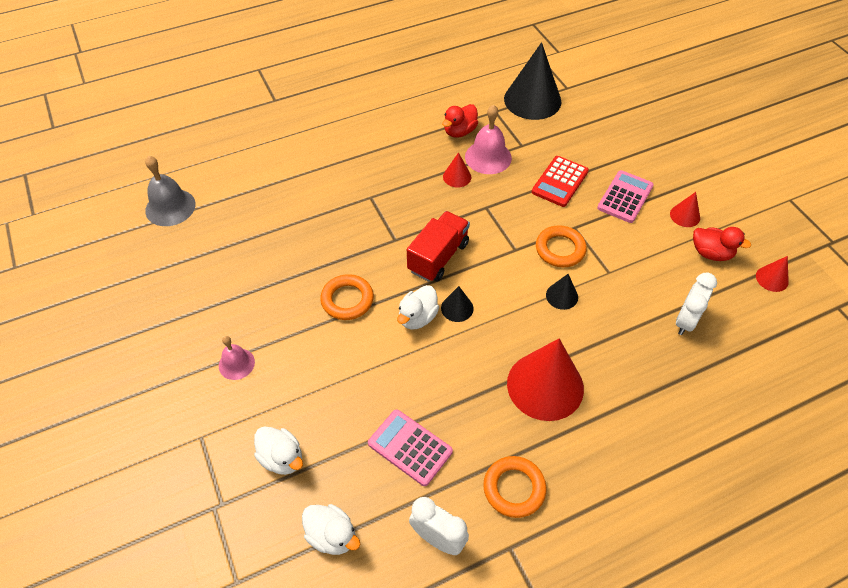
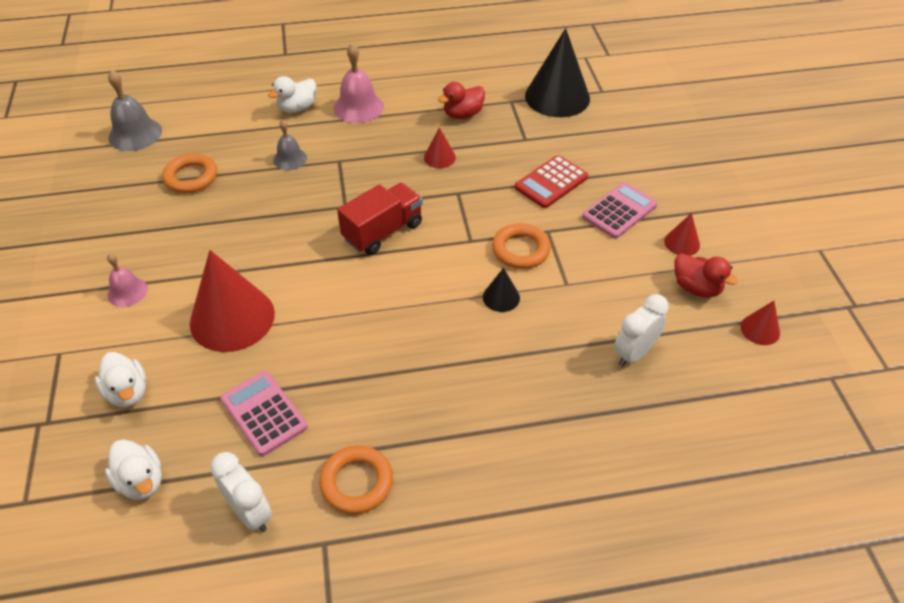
camera: 15 degrees right, 5 degrees down
orange ring [320,274,374,320] -> orange ring moved to [162,153,217,193]
white duck [397,285,439,329] -> white duck moved to [268,76,316,113]
black cone [441,286,474,322] -> none
pink bell [465,105,512,174] -> pink bell moved to [333,44,384,123]
red cone [507,338,584,421] -> red cone moved to [190,250,275,352]
none -> grey bell [273,120,307,170]

